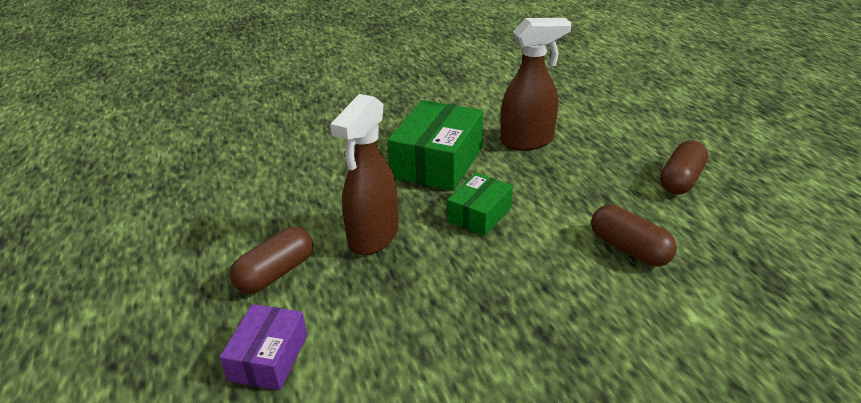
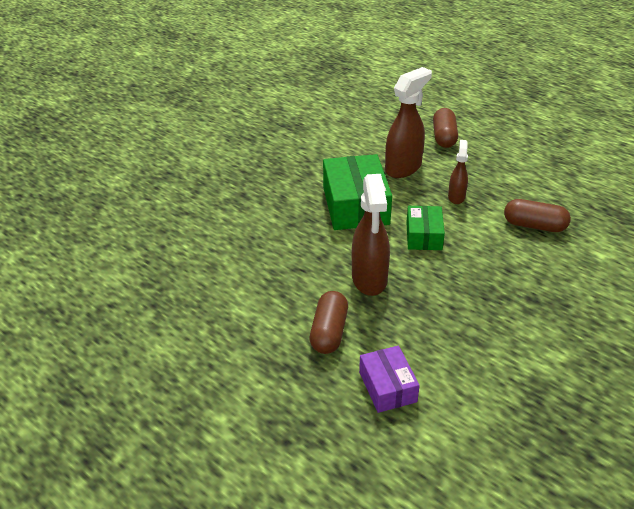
camera: 30 degrees left, 5 degrees up
brown capsule [660,140,708,195] -> brown capsule moved to [433,108,458,148]
none -> brown spray bottle [448,140,468,204]

